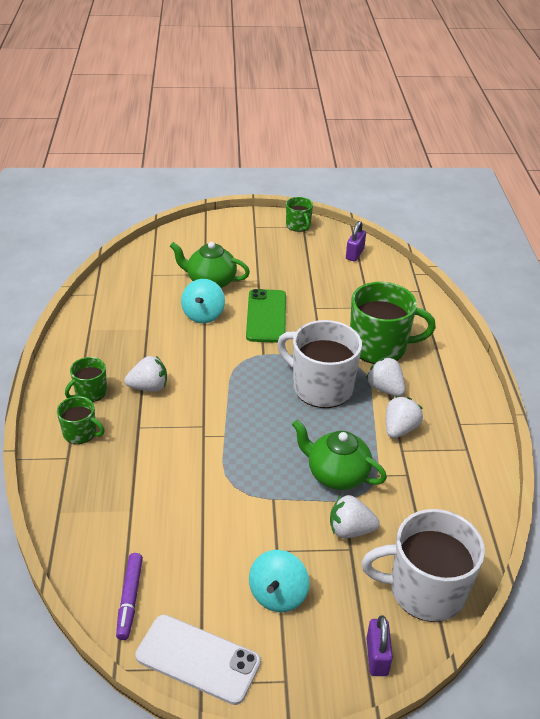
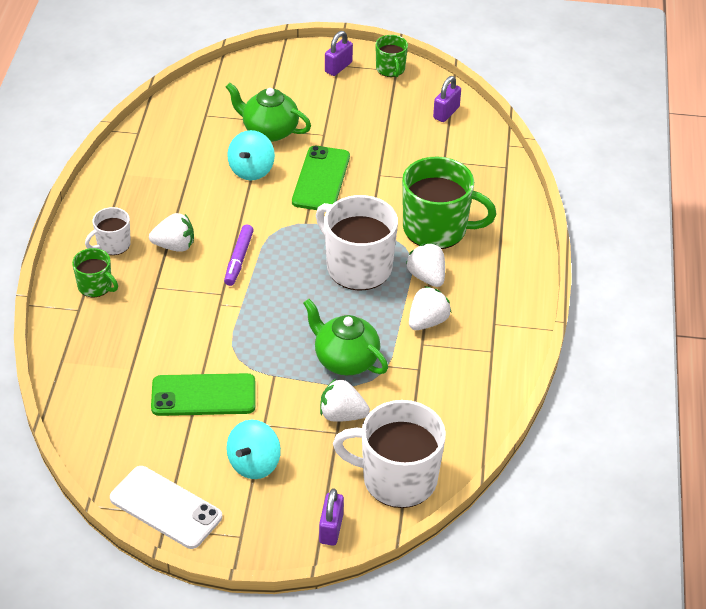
camera: 10 degrees right, 5 degrees up
green mug [65,357,107,402] -> white mug [85,207,131,255]
purple marker [116,553,143,640] -> purple marker moved to [224,225,254,286]
none -> green phone [151,373,255,416]
none -> purple padlock [325,31,353,76]

